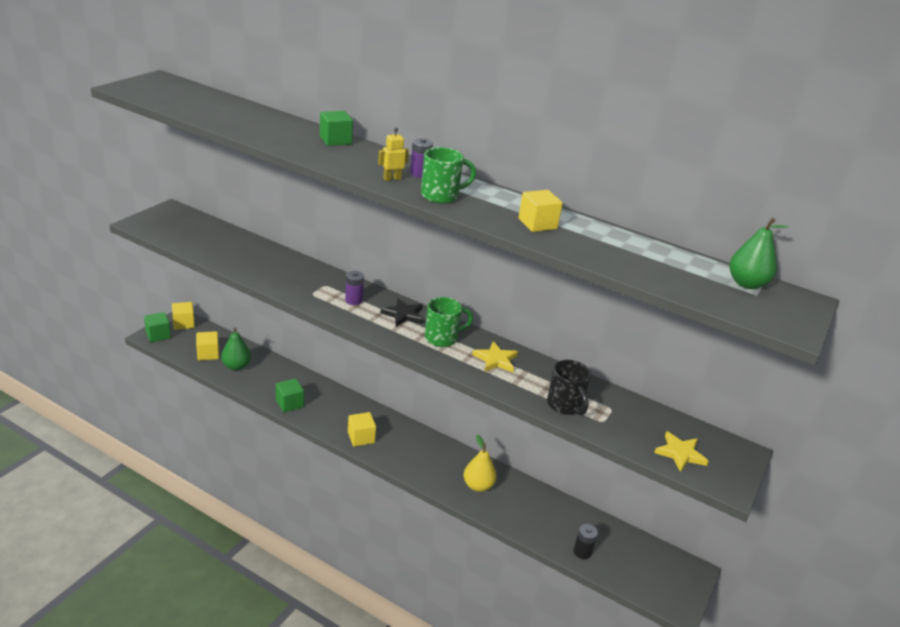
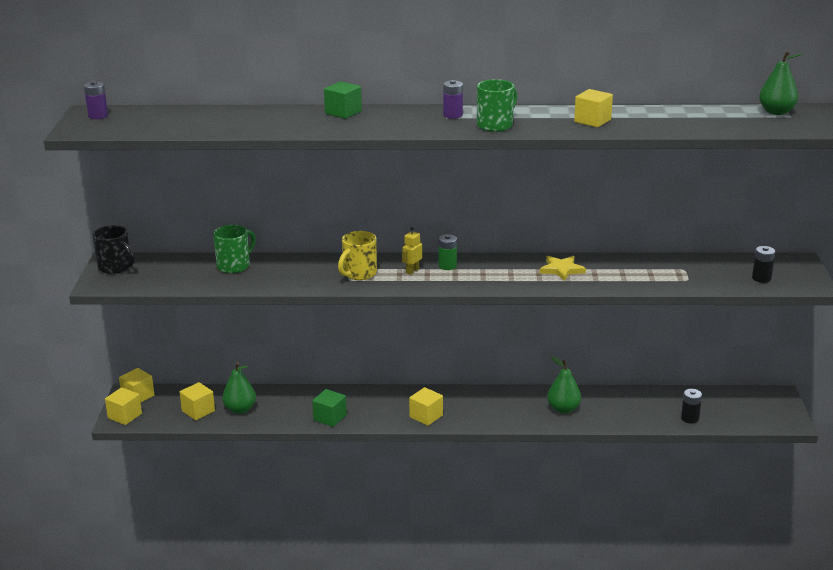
camera: 25 degrees left, 5 degrees down
green cube [144,312,171,342] -> yellow cube [105,387,142,425]
purple battery [345,271,364,305] -> purple battery moved to [84,81,108,119]
yellow robot [378,128,409,181] -> yellow robot moved to [402,227,422,275]
black star [381,298,423,327] -> green battery [438,234,457,270]
green mug [425,297,473,347] -> green mug moved to [213,225,256,274]
yellow pear [464,434,497,492] -> green pear [547,356,581,413]
black mug [547,360,591,415] -> black mug moved to [92,225,135,274]
yellow star [654,431,709,472] -> black battery [752,246,775,283]
none -> yellow mug [338,231,377,280]

